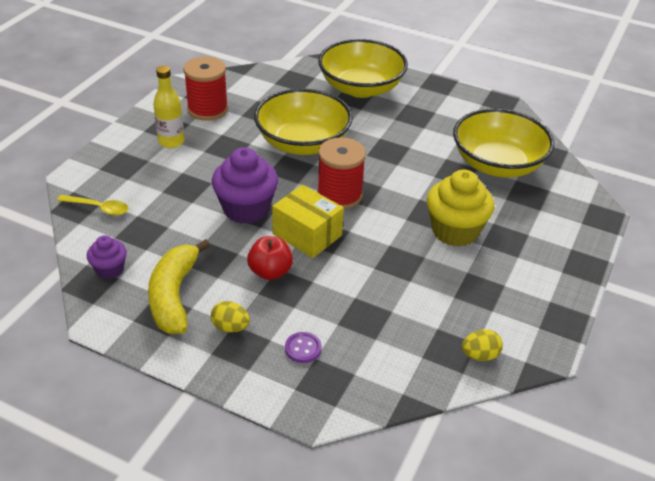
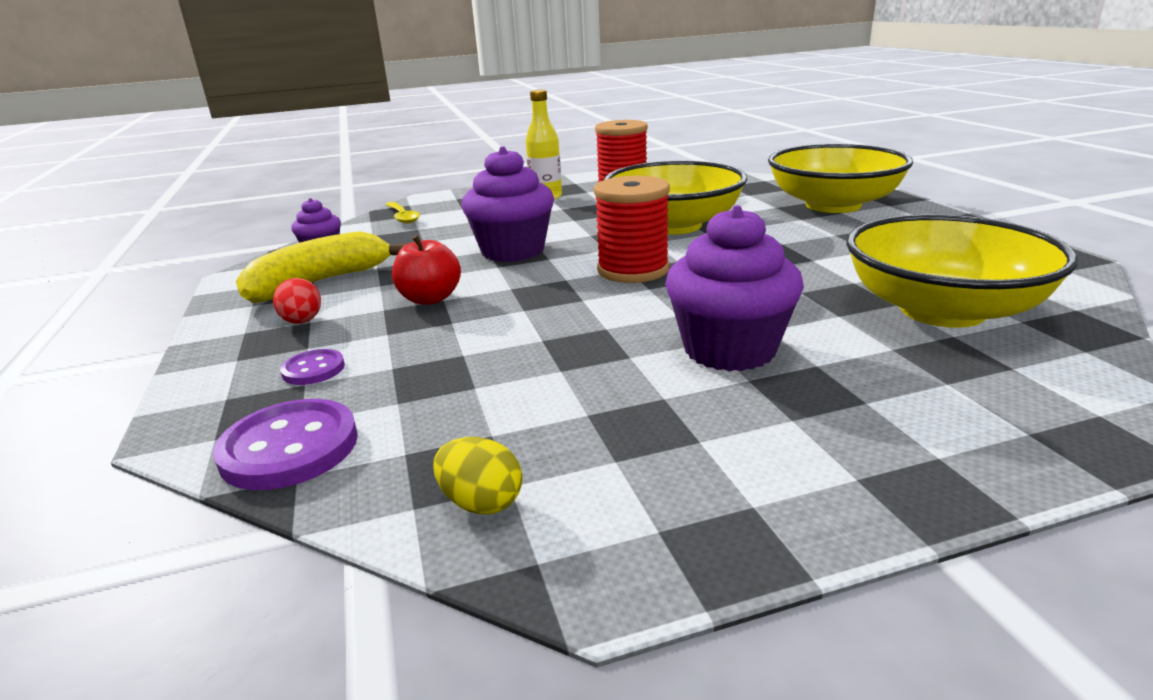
camera: 50 degrees right, 15 degrees down
yellow egg [211,301,250,332] -> red egg [273,278,321,324]
yellow box [272,185,344,258] -> none
yellow cupcake [427,170,495,247] -> purple cupcake [665,205,804,372]
none -> purple button [213,399,358,490]

